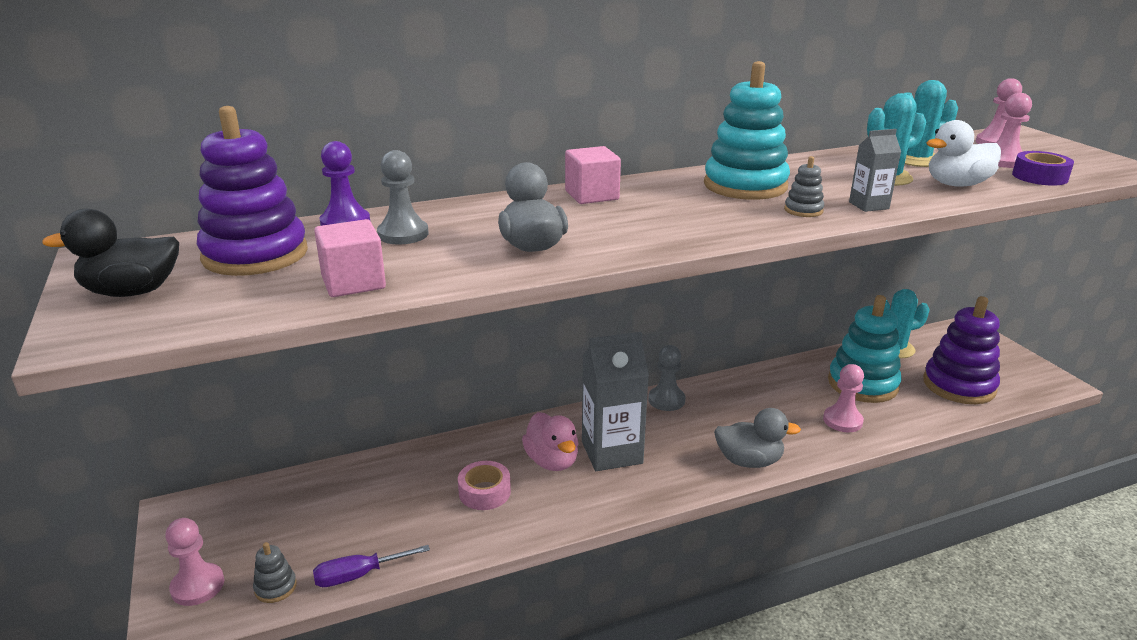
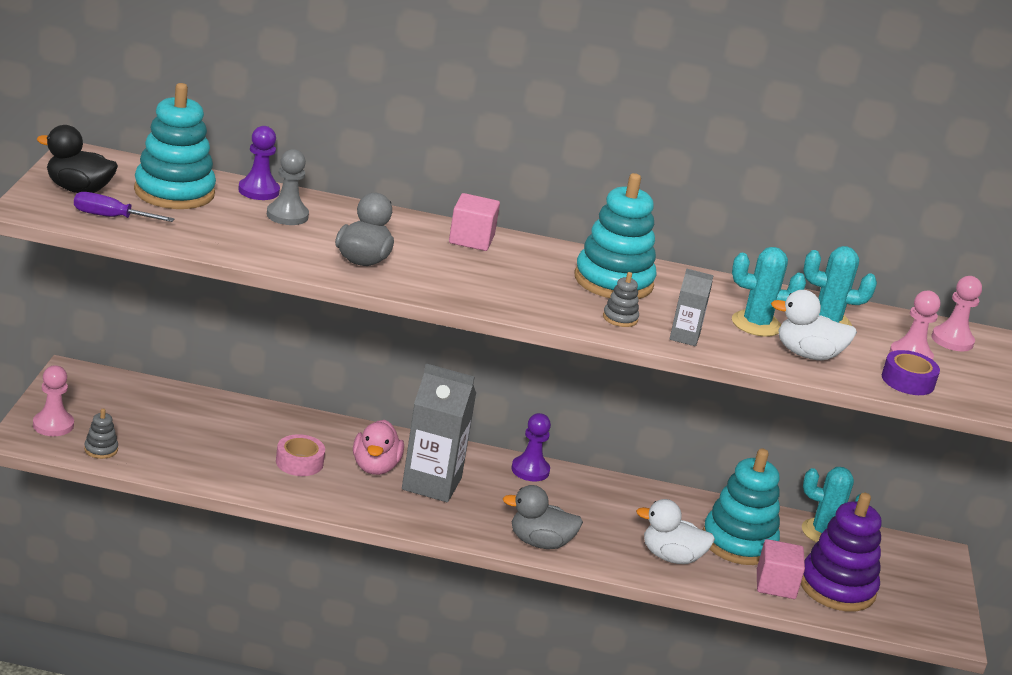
camera: 25 degrees right, 0 degrees up
purple stacking toy [197,106,308,276] -> turquoise stacking toy [134,83,216,209]
purple screwdriver [313,545,430,587] -> purple screwdriver moved to [74,192,174,222]
pink cube [314,219,386,297] -> pink cube moved to [757,539,805,599]
grey pawn [648,345,686,411] -> purple pawn [511,413,551,481]
grey duck [714,408,801,468] -> grey duck turned 150 degrees clockwise [503,485,583,549]
pink pawn [823,364,864,432] -> white duck [636,499,715,564]

